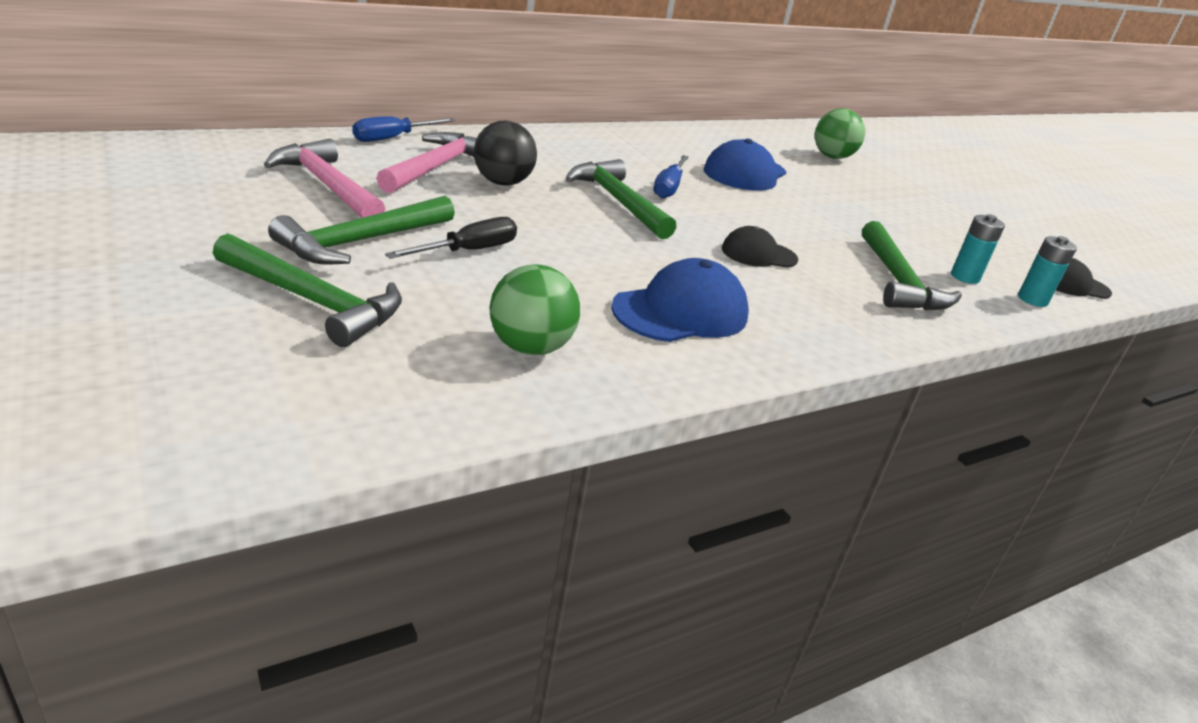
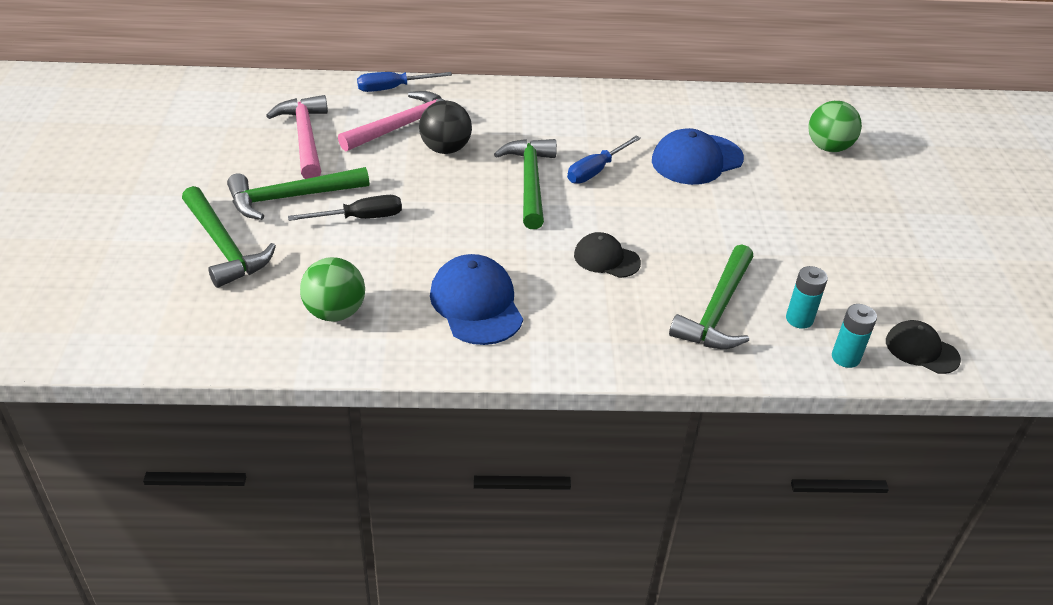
camera: 30 degrees right, 10 degrees up
blue cap [611,258,749,342] -> blue cap turned 105 degrees counterclockwise [430,254,523,345]

